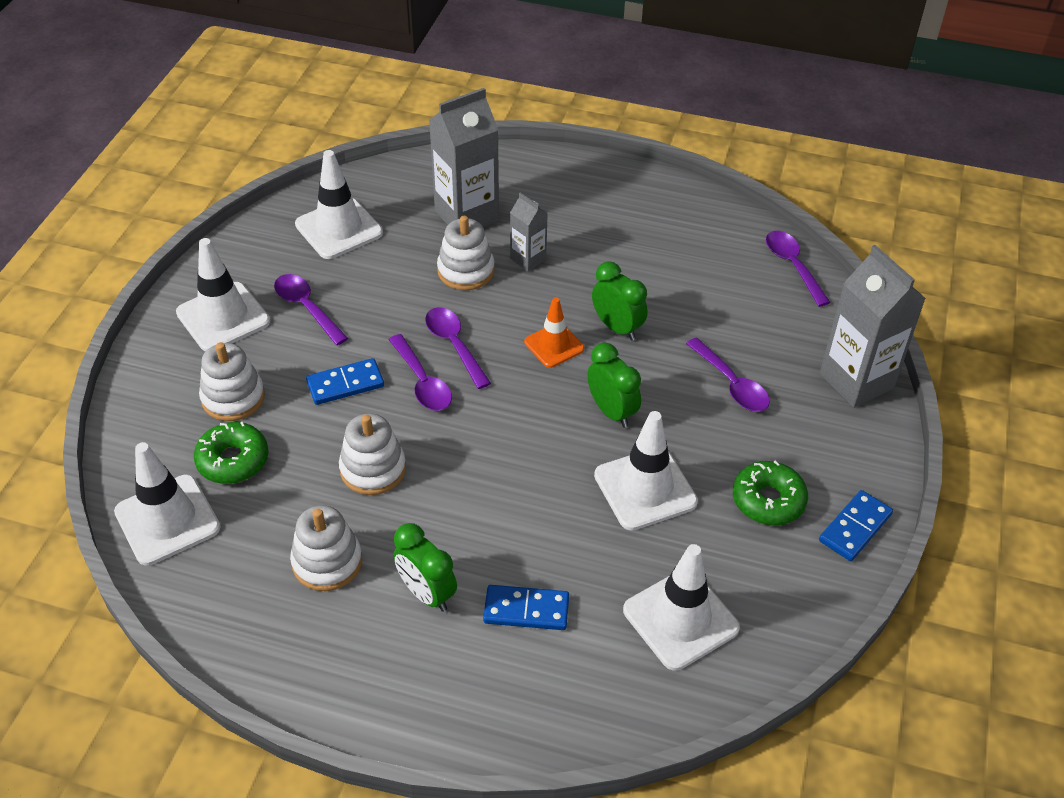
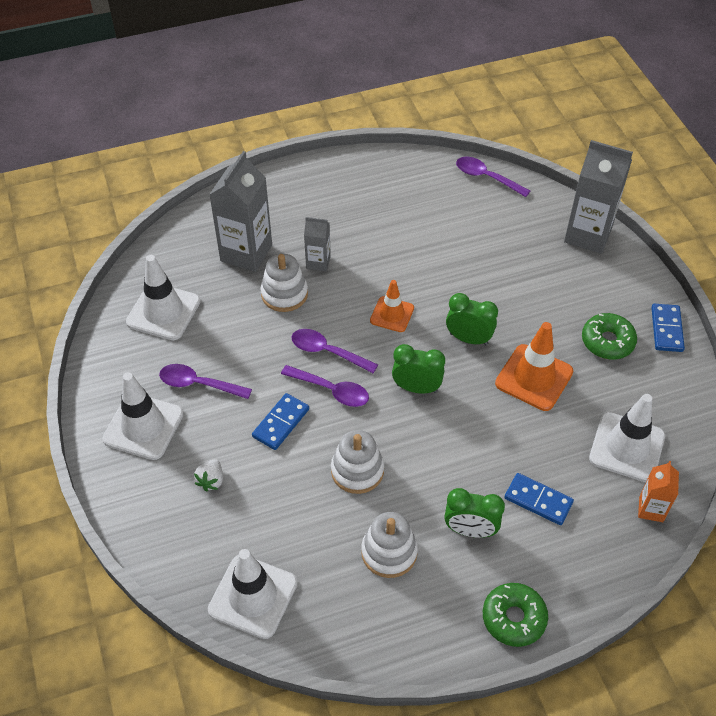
camera: 35 degrees left, 5 degrees up
green donut [194,422,268,484] -> green donut moved to [483,583,548,647]
white stacking toy [199,342,265,421] -> white strawberry [194,459,223,492]
blue domino [483,585,569,630] -> blue domino turned 60 degrees clockwise [504,473,574,525]
green clock [592,261,647,341] -> green clock moved to [392,344,445,394]
white traffic cone [594,411,698,530] -> orange traffic cone [495,322,573,411]
purple spoon [686,337,770,412] -> none
none -> orange carton [638,461,679,522]

